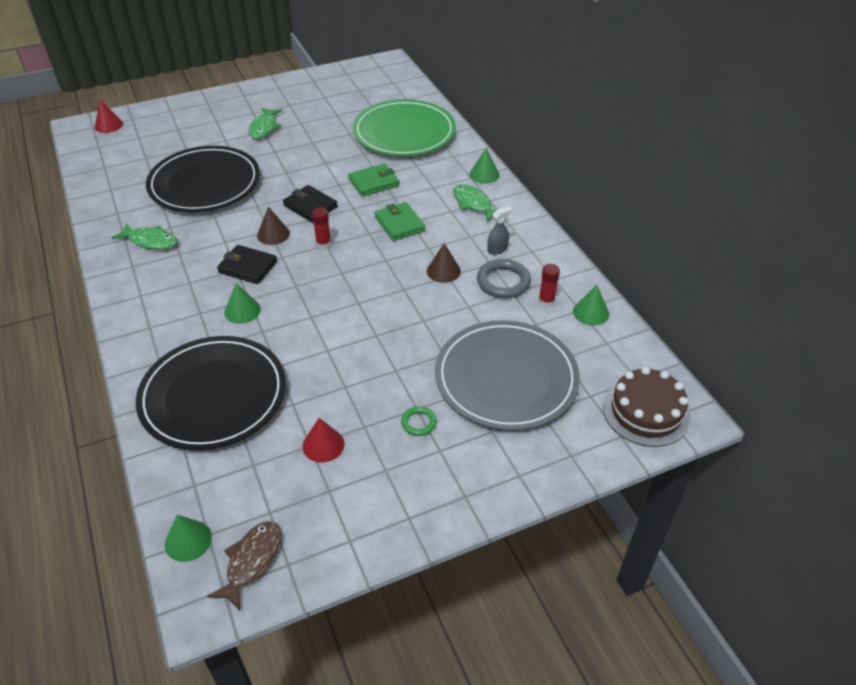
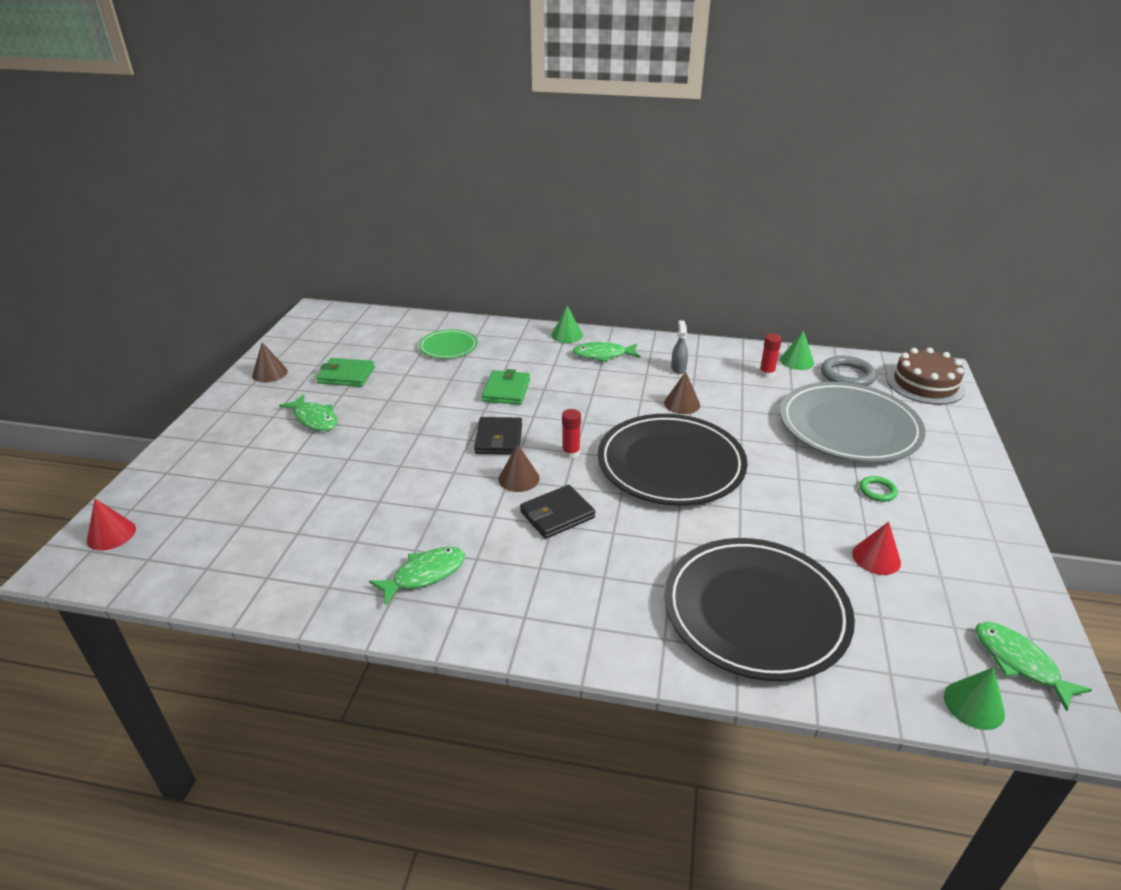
camera: 55 degrees left, 10 degrees down
black plate [146,146,260,212] -> black plate moved to [598,414,748,506]
brown fish [207,521,281,611] -> green fish [975,622,1092,711]
green cone [224,283,261,324] -> none
black wallet [283,185,338,222] -> black wallet turned 75 degrees counterclockwise [474,417,522,455]
green plate [352,99,456,156] -> green plate [419,329,478,359], size x0.49
green wallet [375,202,425,241] -> green wallet moved to [316,358,375,387]
grey ring [477,259,531,298] -> grey ring moved to [821,356,877,386]
none -> brown cone [252,342,288,383]

